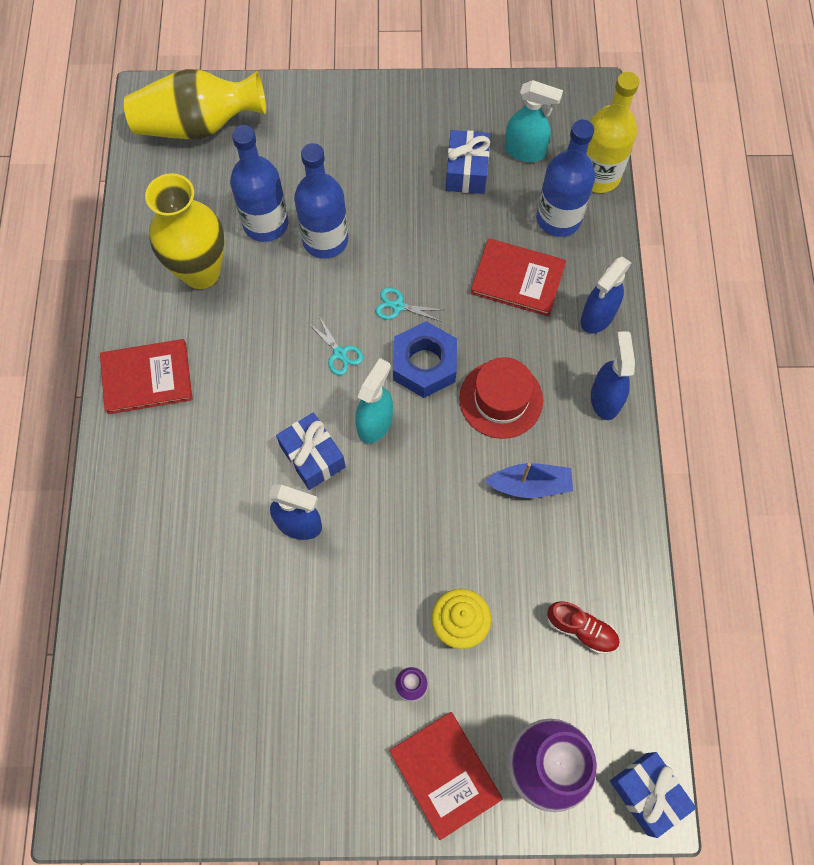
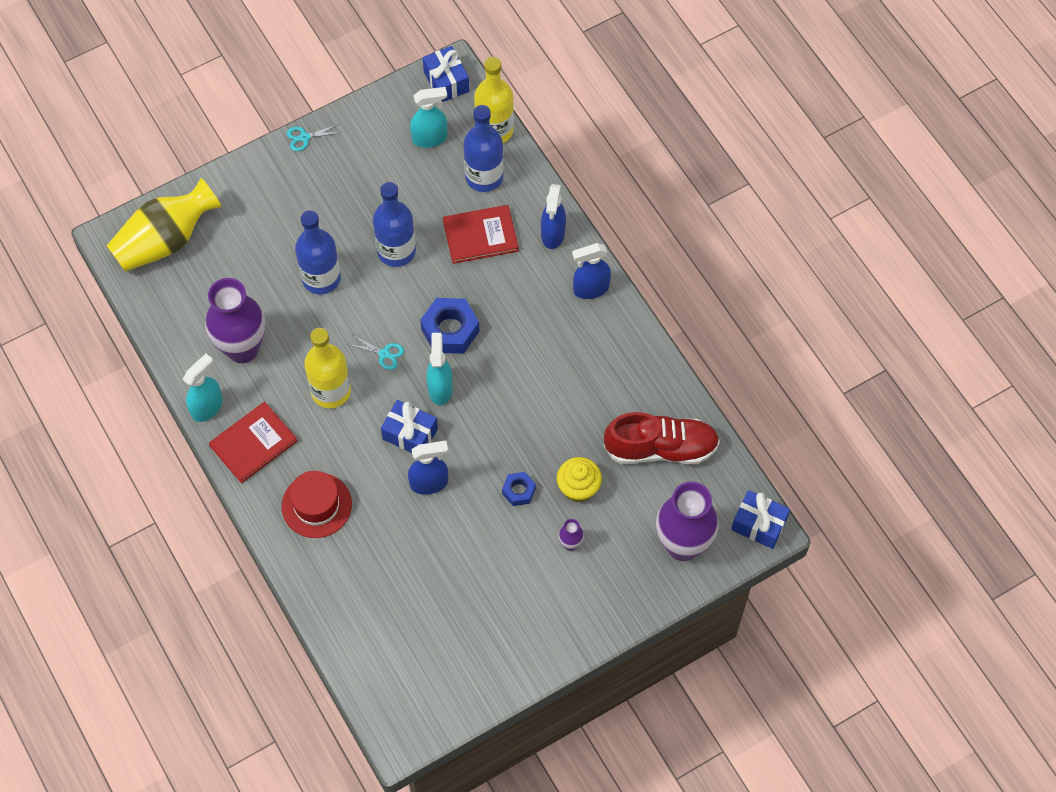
camera: 30 degrees left, 5 degrees down
yellow vase [145,173,225,289] -> purple vase [205,278,265,363]
blue bottle [230,125,288,242] -> blue bottle moved to [373,182,416,267]
turquoise scissors [375,287,443,322] -> turquoise scissors moved to [286,124,342,151]
red book [389,712,503,840] -> none
blue gift [446,130,490,194] -> blue gift moved to [423,46,469,102]
red hat [459,357,543,439] -> red hat moved to [281,471,352,538]
blue boat [485,463,573,498] -> none
red shoe [547,601,620,654] -> red shoe [604,412,720,464], size x1.94
blue spray bottle [591,331,635,420] -> blue spray bottle turned 75 degrees counterclockwise [572,243,611,299]
none -> turquoise spray bottle [182,354,223,422]
none -> yellow bottle [304,328,351,408]
none -> blue nut [502,472,536,506]

